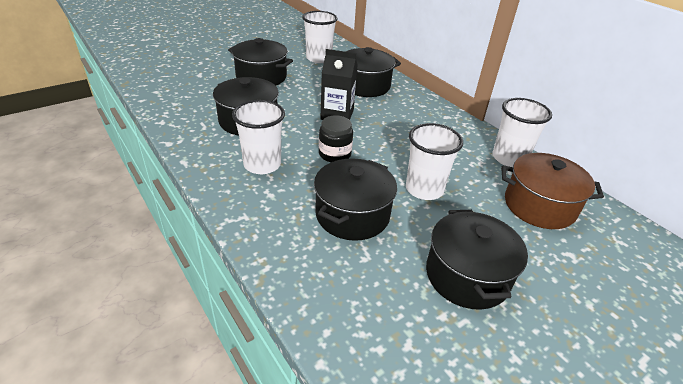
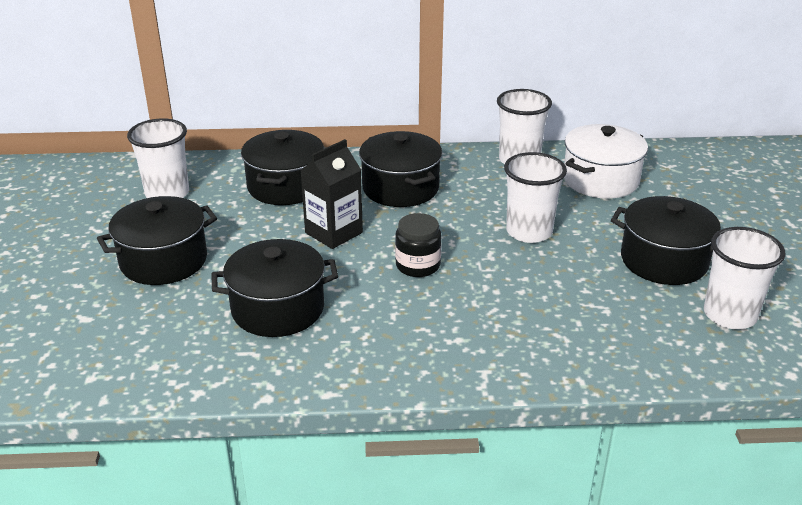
camera: 55 degrees left, 5 degrees down
white cup [232,100,285,174] -> white cup moved to [704,227,785,329]
black pot [314,159,397,241] -> black pot moved to [359,131,442,207]
brown pot [501,153,604,229] -> white pot [564,124,648,199]

